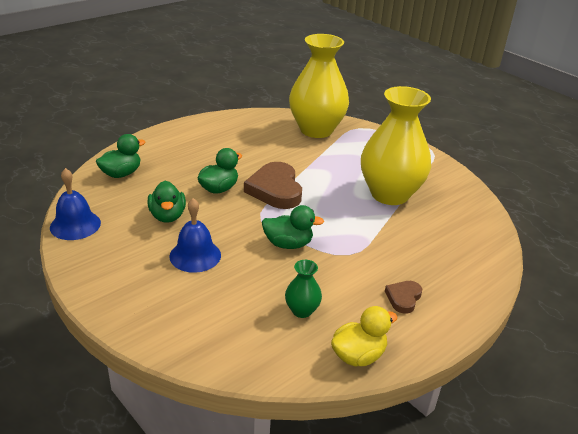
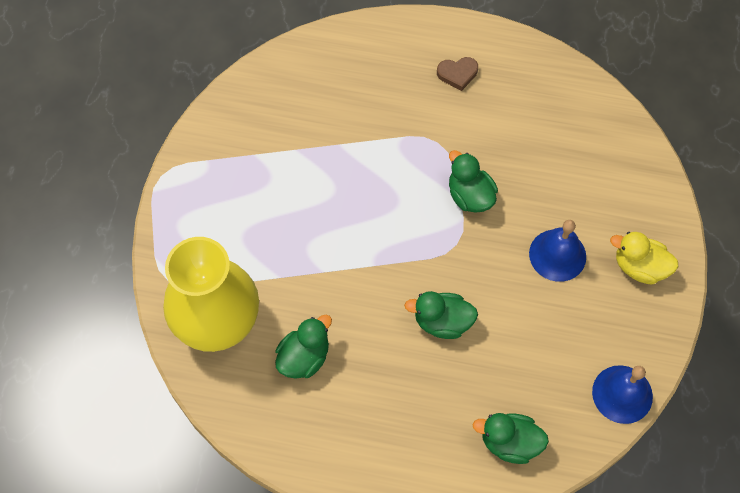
camera: 125 degrees left, 30 degrees up
green duck [148,181,186,223] -> green duck moved to [275,315,332,379]
brown heart [244,162,302,209] -> none
green vase [285,260,322,318] -> none
yellow duck [331,306,398,367] -> yellow duck moved to [610,232,678,285]
yellow vase [361,86,431,205] -> none

